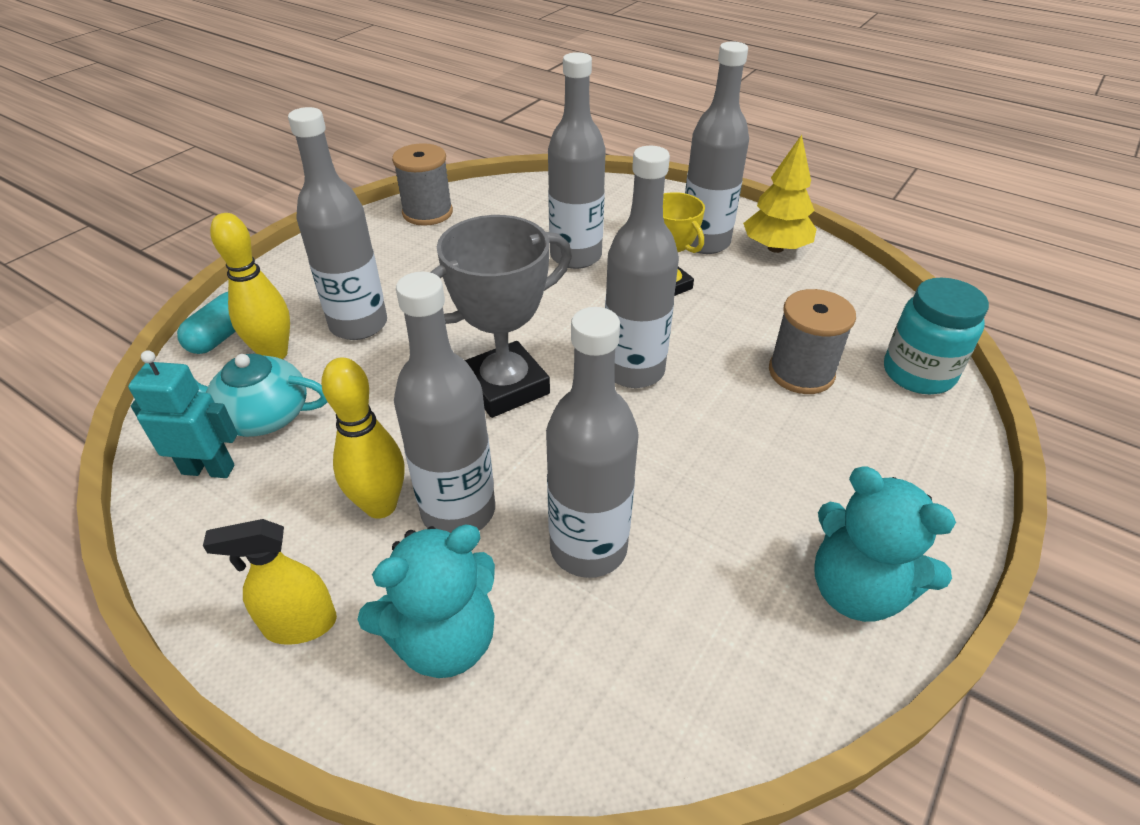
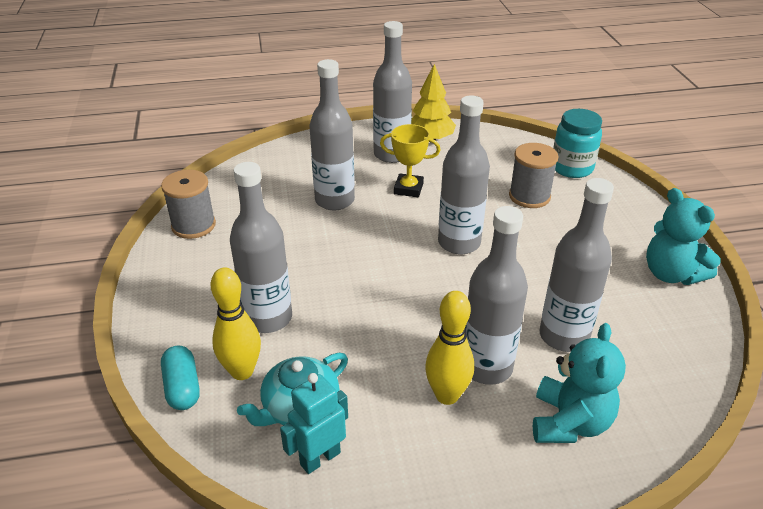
camera: 45 degrees left, 5 degrees down
yellow spray bottle [203,519,337,645] -> none
grey trophy [430,215,572,418] -> none
turquoise teddy bear [814,466,956,622] -> turquoise teddy bear turned 60 degrees clockwise [646,188,721,285]

